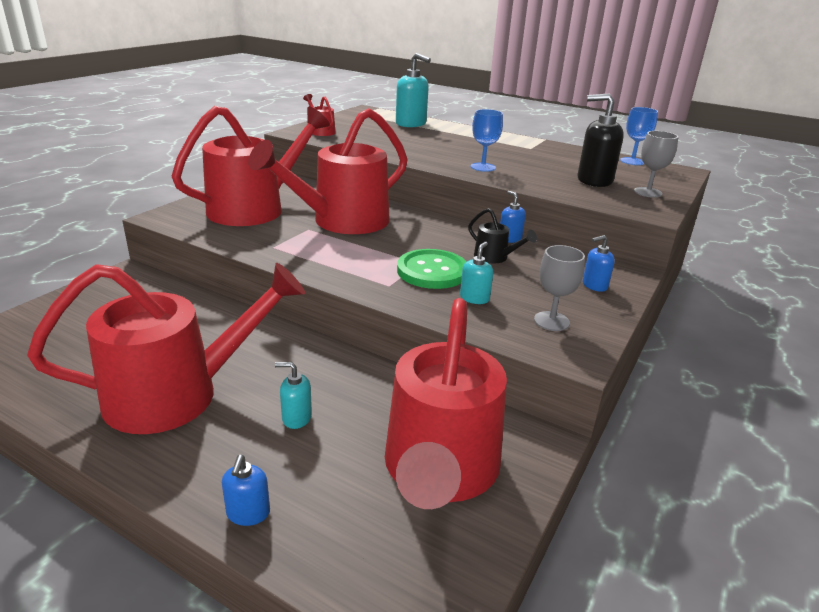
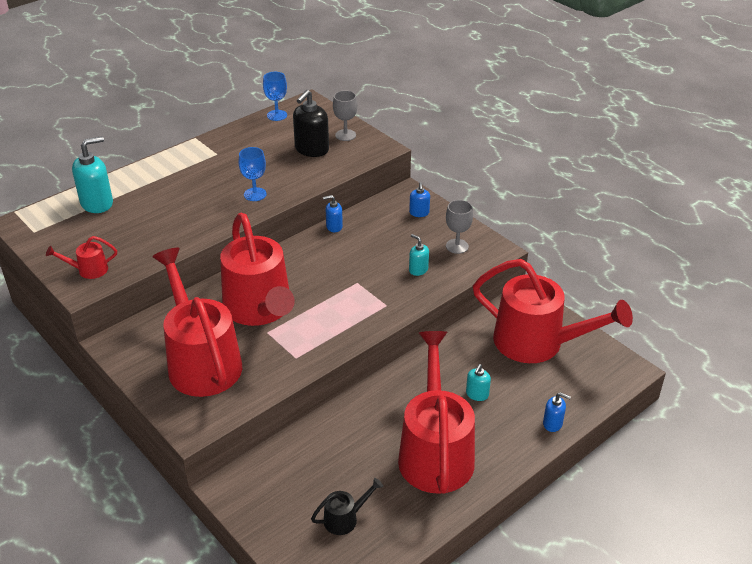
camera: 70 degrees left, 10 degrees up
green button [397,249,466,289] -> none
black watering can [468,208,537,264] -> black watering can moved to [311,478,383,535]

